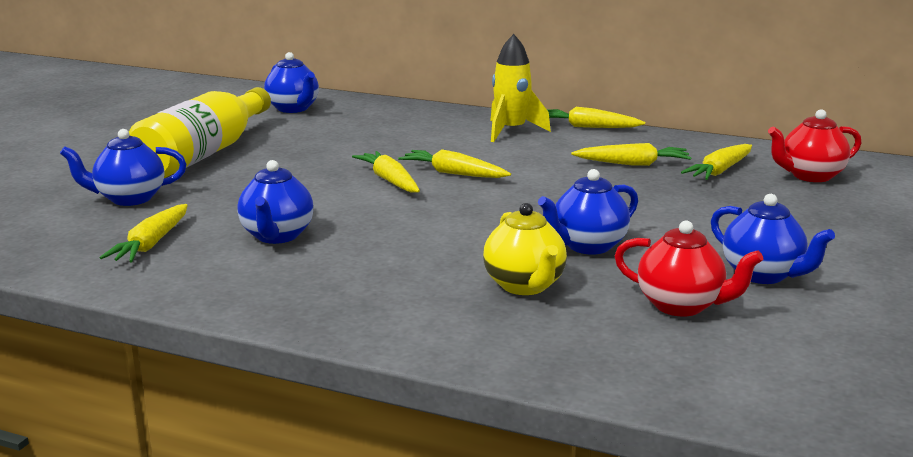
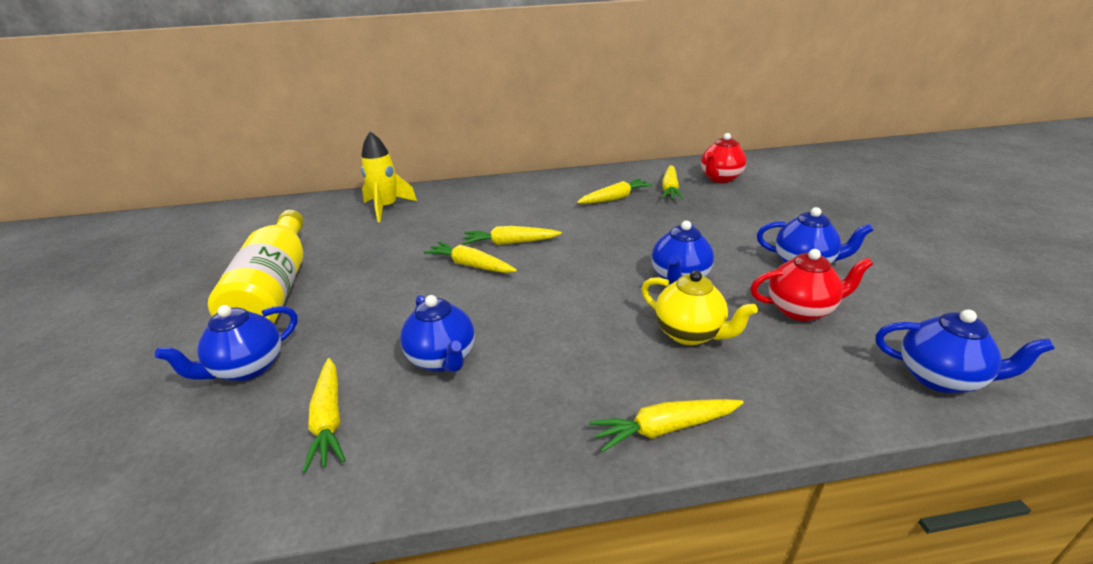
camera: 30 degrees left, 10 degrees up
blue teapot [264,52,319,113] -> blue teapot moved to [876,309,1055,393]
yellow rocket [490,34,551,142] -> yellow rocket moved to [361,132,417,222]
yellow carrot [548,107,645,128] -> yellow carrot moved to [589,399,744,452]

